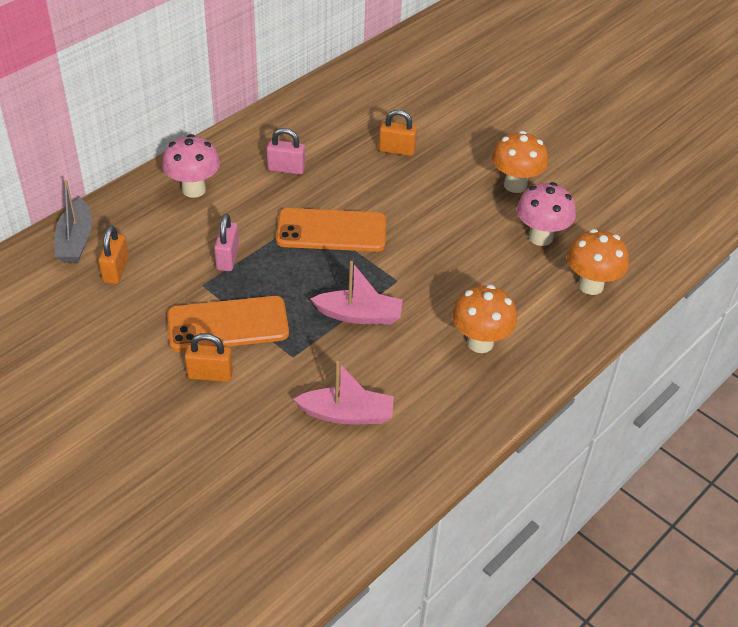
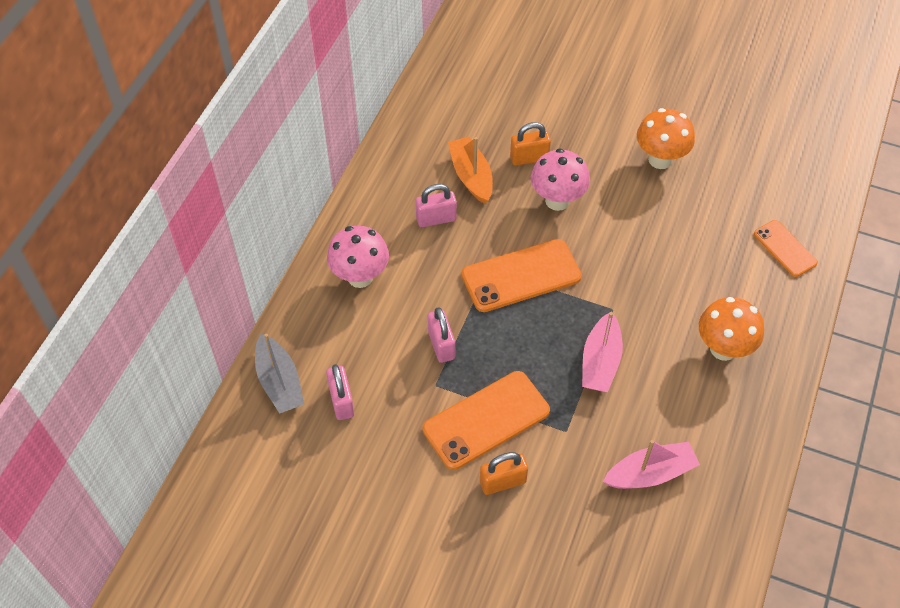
camera: 20 degrees left, 10 degrees up
orange padlock [98,226,129,284] -> pink padlock [326,364,354,420]
pink boat [310,261,403,325] -> pink boat turned 120 degrees clockwise [582,311,623,392]
pink mushroom [517,182,576,246] -> pink mushroom moved to [531,148,590,211]
orange mushroom [567,229,629,295] -> orange phone [754,220,818,277]
none -> orange boat [448,137,493,204]

